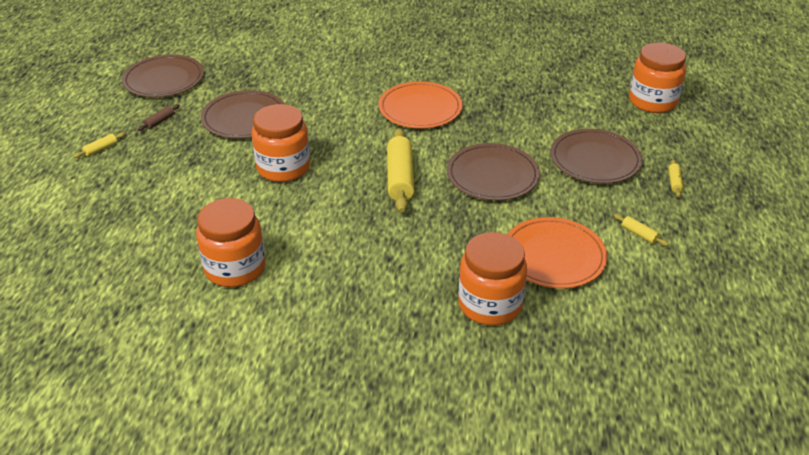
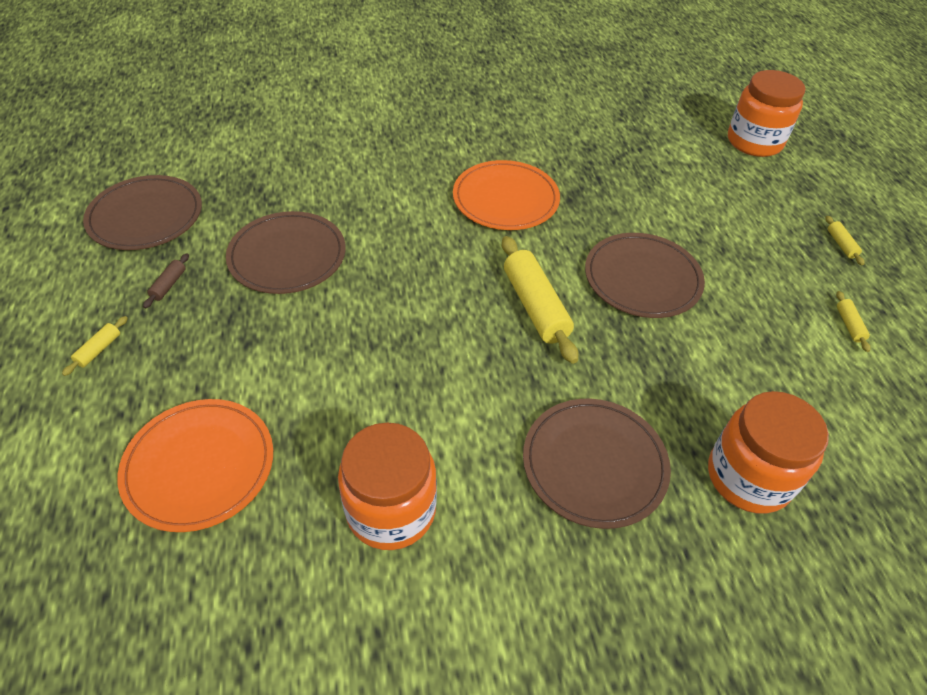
camera: 20 degrees left, 10 degrees up
orange jar [252,104,310,182] -> none
orange plate [507,217,607,288] -> orange plate moved to [117,399,273,532]
brown plate [550,129,643,184] -> brown plate moved to [523,399,671,529]
yellow rolling pin [614,214,669,246] -> yellow rolling pin turned 60 degrees clockwise [836,291,870,352]

